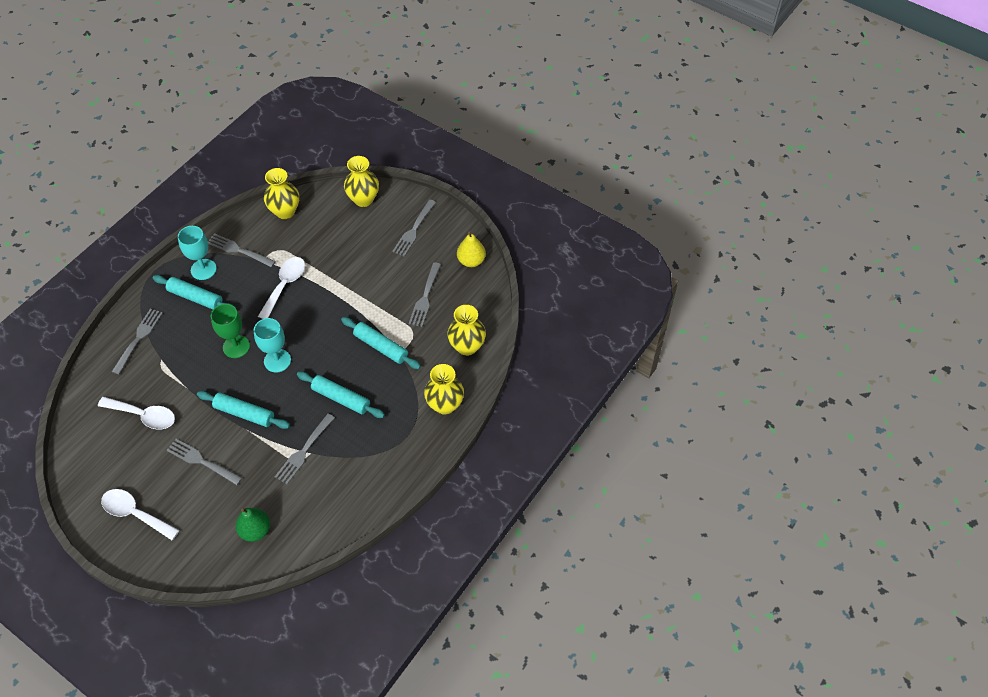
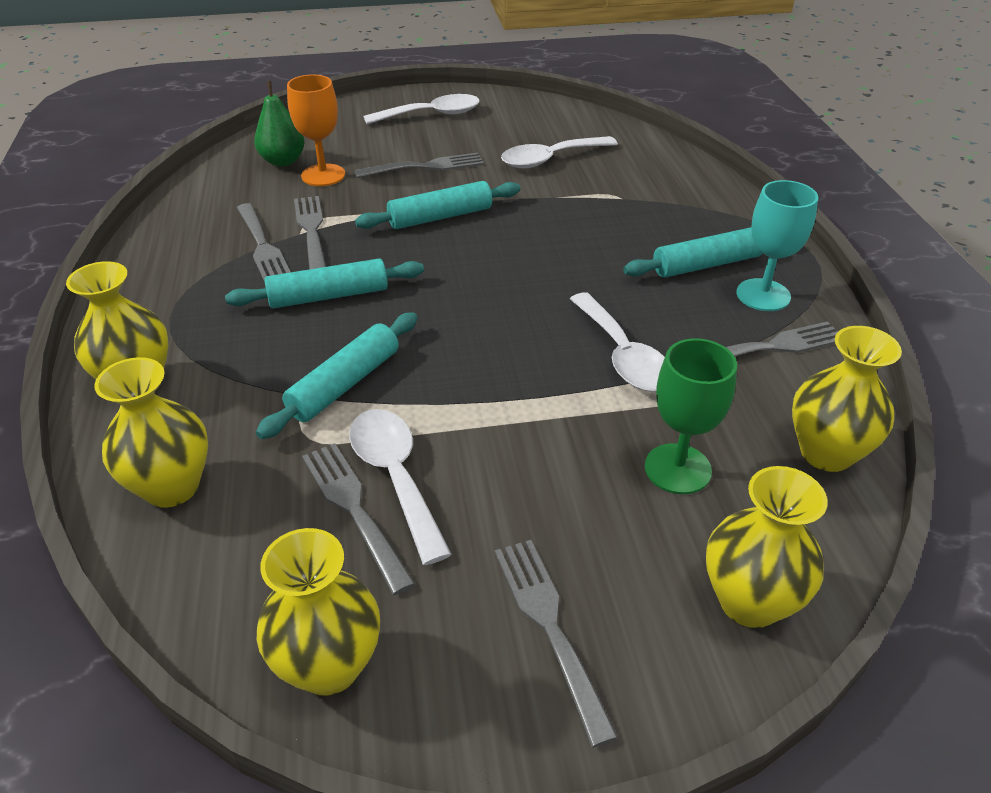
camera: 135 degrees right, 15 degrees down
grey fork [112,309,163,374] -> grey fork moved to [237,203,290,280]
green goblet [211,304,250,358] -> green goblet moved to [645,338,737,494]
turquoise goblet [254,318,291,372] -> none
turquoise rolling pin [341,317,421,369] -> turquoise rolling pin turned 45 degrees counterclockwise [256,312,417,439]
yellow pear [457,232,486,267] -> yellow vase [257,528,380,696]
none -> orange goblet [287,75,345,186]
none -> white spoon [349,409,452,565]

